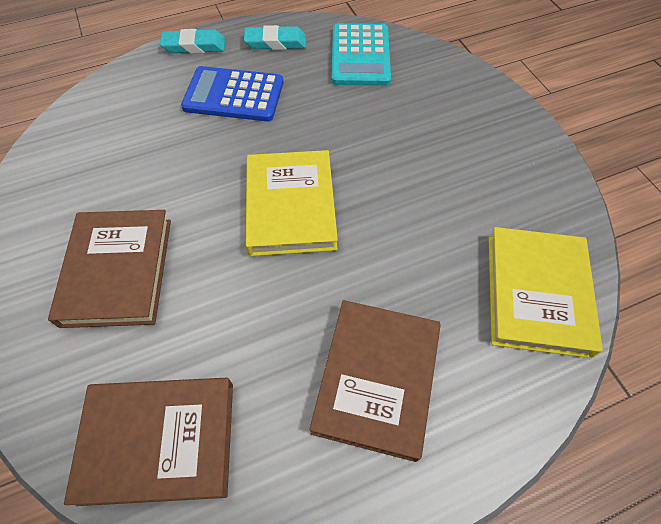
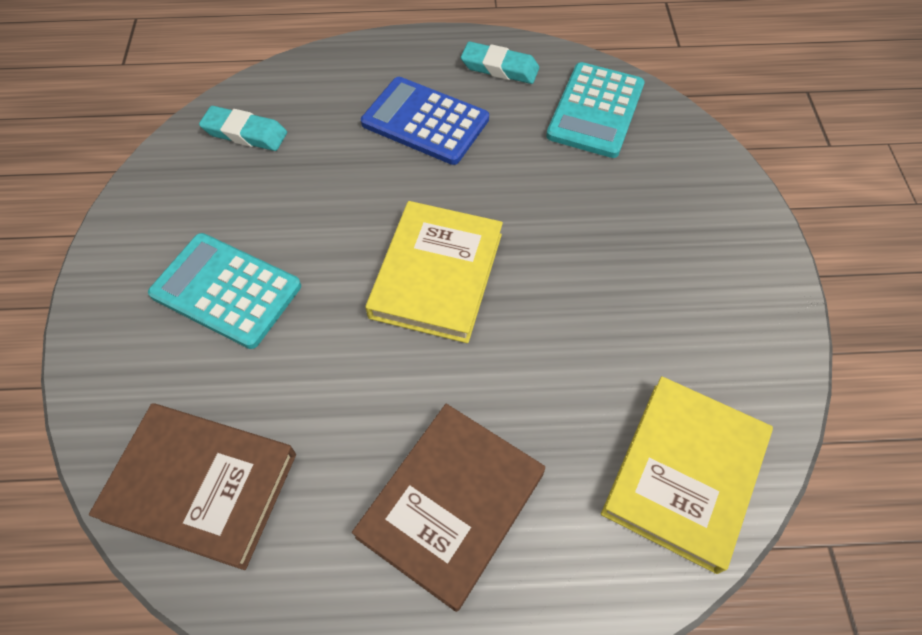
camera: 20 degrees right, 0 degrees up
brown book [48,210,171,328] -> turquoise calculator [148,233,301,349]
turquoise eraser [160,29,225,54] -> turquoise eraser moved to [199,106,287,151]

